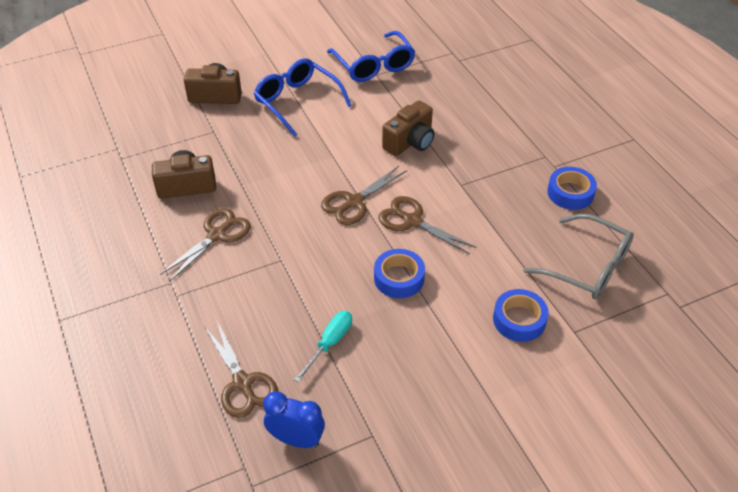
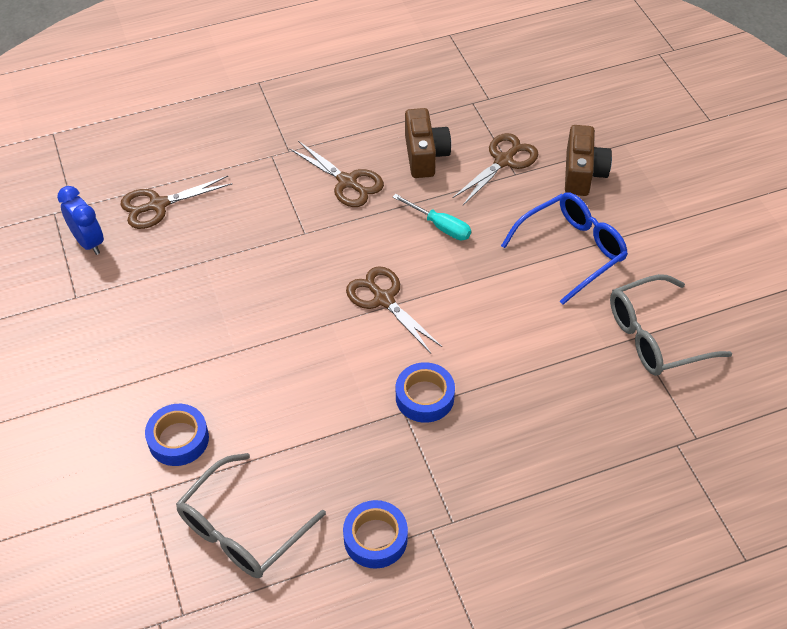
camera: 95 degrees right, 5 degrees up
blue clock [263,391,325,448] -> blue clock turned 60 degrees counterclockwise [57,186,104,255]
turquoise screwdriver [294,311,352,382] -> turquoise screwdriver moved to [393,194,471,240]
blue glasses [327,31,415,82] -> grey glasses [610,274,732,376]
blue tape [374,249,425,298] -> blue tape moved to [396,362,455,423]
brown scissors [378,196,476,254] -> brown scissors moved to [453,133,539,205]
brown camera [382,100,435,156] -> none

